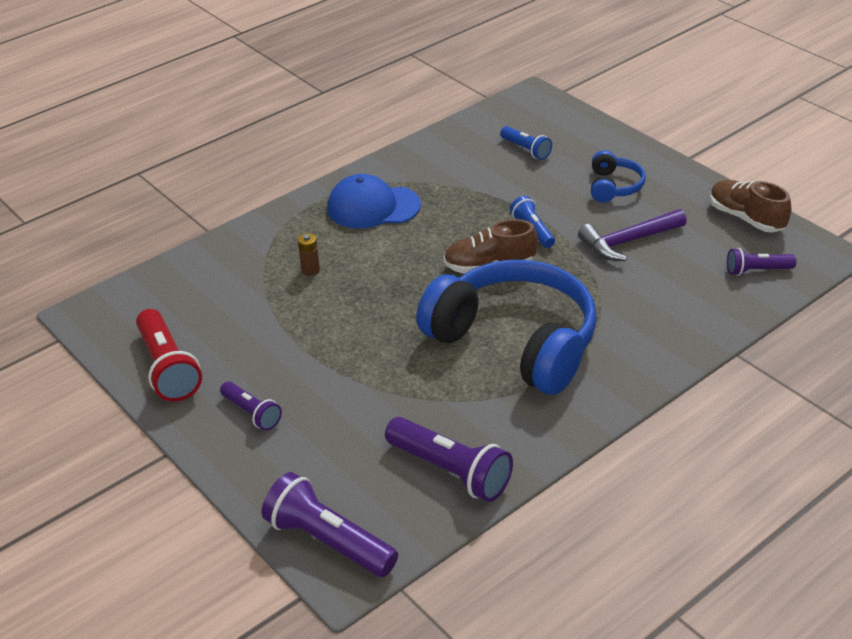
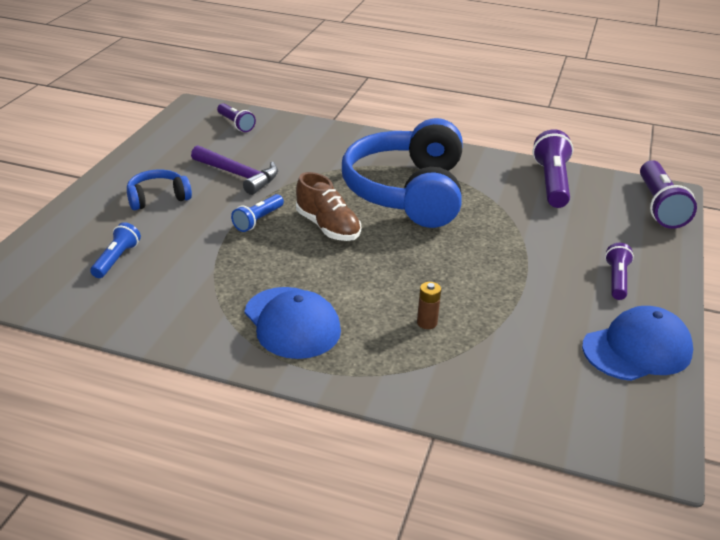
camera: 125 degrees left, 5 degrees down
red flashlight [136,309,202,402] -> blue cap [582,306,693,381]
brown shoe [710,180,791,232] -> none

